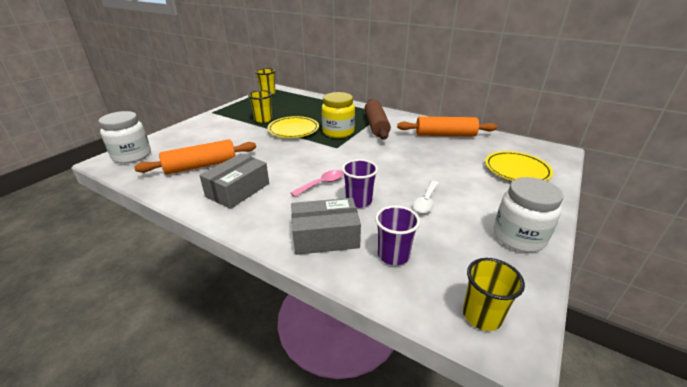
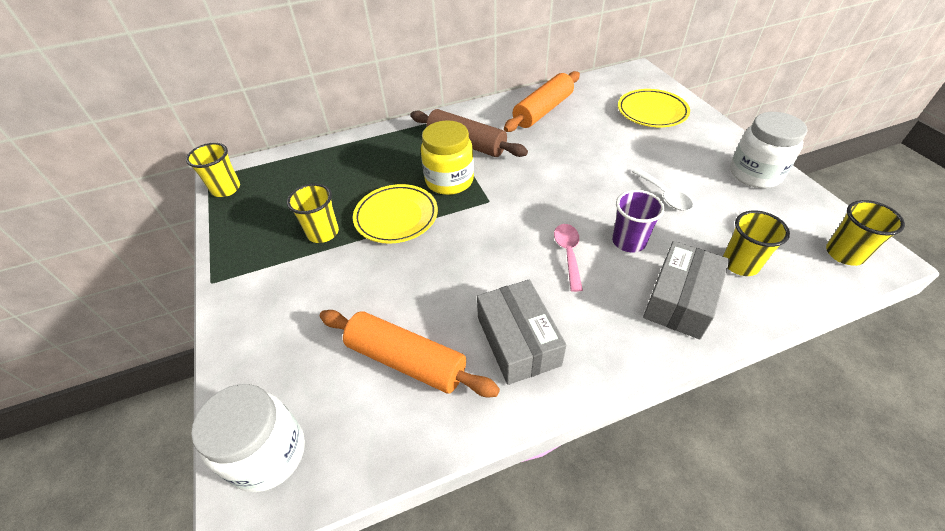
camera: 50 degrees left, 15 degrees up
orange rolling pin [134,139,256,174] -> orange rolling pin turned 75 degrees counterclockwise [320,310,500,397]
purple cup [375,205,420,265] -> yellow cup [723,211,790,276]

